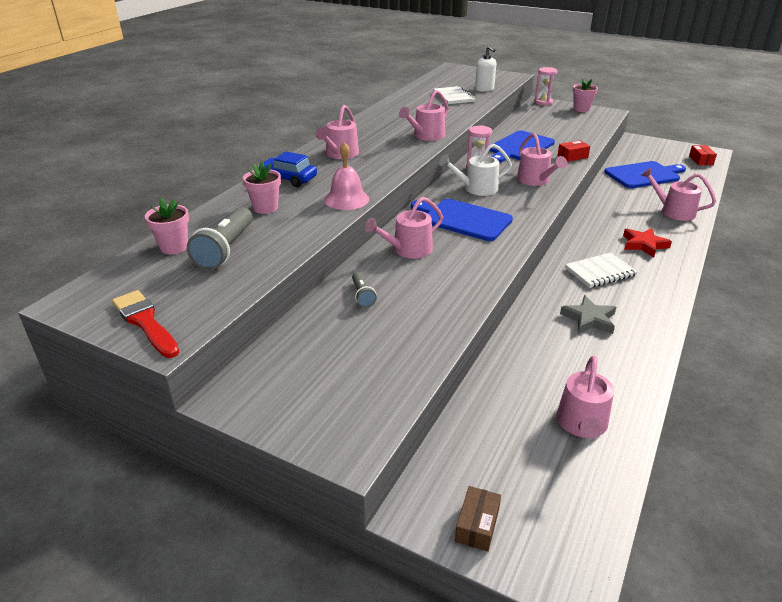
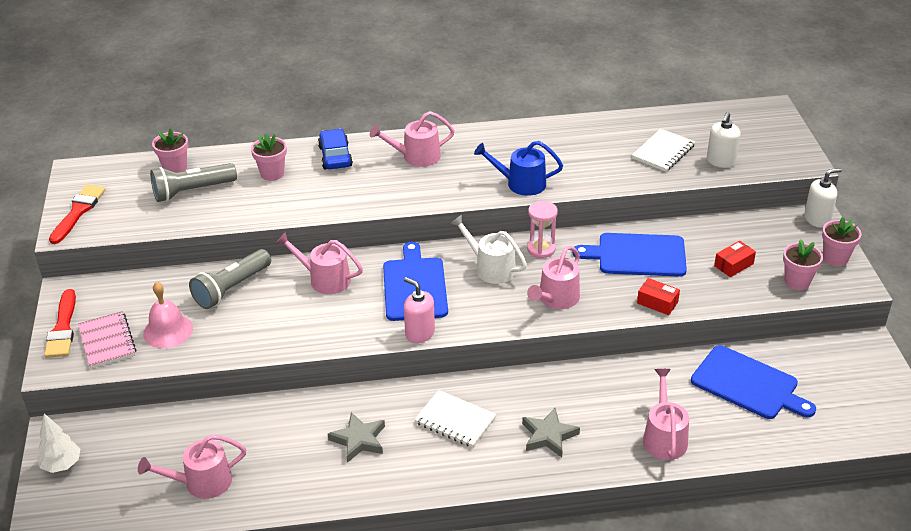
camera: 55 degrees right, 5 degrees up
pink bell [324,142,369,210] -> pink bell moved to [143,282,193,348]
grey flashlight [352,272,377,307] -> grey flashlight [189,249,271,309], size x1.90
pink watering can [399,90,449,141] -> blue watering can [474,141,563,196]
brown box [455,486,501,552] -> white tree [37,413,80,473]
pink hourglass [534,67,557,105] -> white soap dispenser [804,168,842,228]
red star [623,228,672,258] -> grey star [522,408,580,457]
red box [689,145,717,165] -> red box moved to [714,241,756,277]
none -> red brush [44,289,76,358]
none -> pink notebook [78,311,137,368]
none -> pink soap dispenser [404,277,435,343]
none -> pink flower pot [783,240,823,290]

